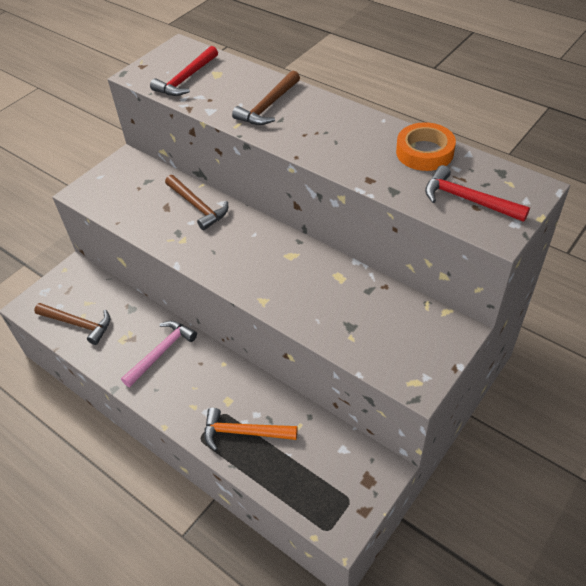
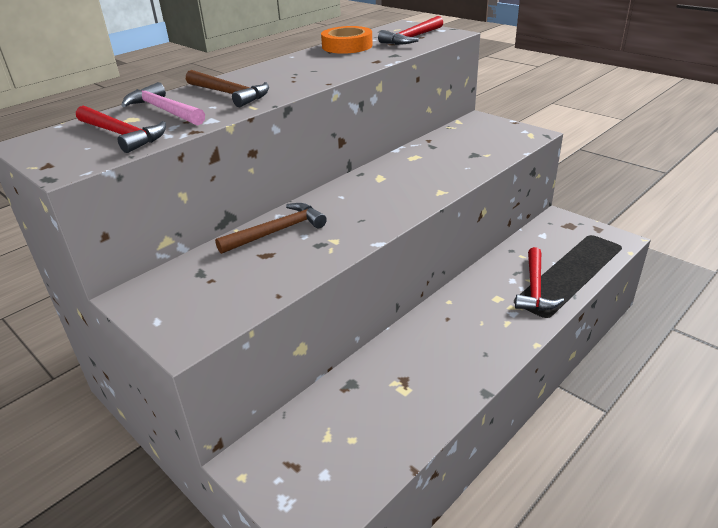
camera: 85 degrees left, 15 degrees down
brown hammer [34,303,111,345] -> none
pink hammer [121,321,197,387] -> pink hammer moved to [121,82,205,126]
orange hammer [204,408,297,451] -> red hammer [515,247,564,310]

